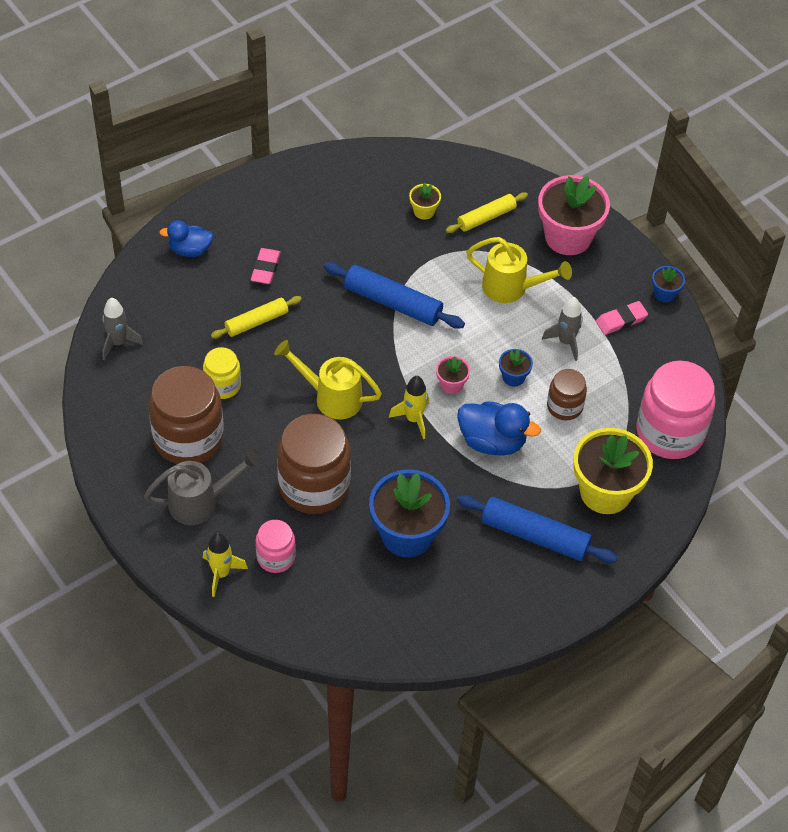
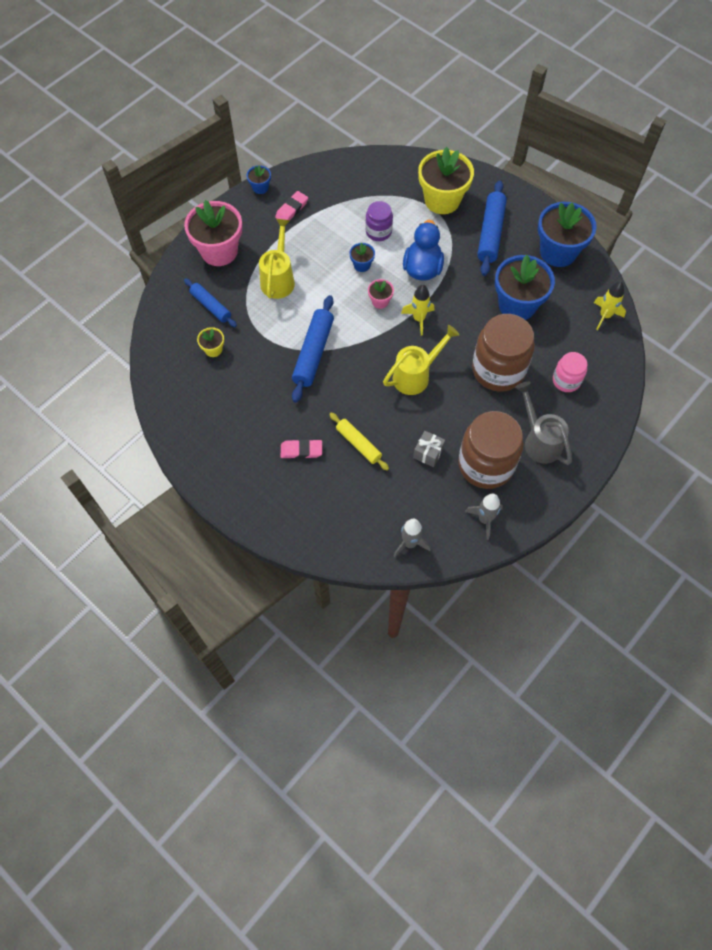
camera: 100 degrees left, 10 degrees up
blue duck [159,220,213,257] -> none
yellow jar [203,347,241,399] -> grey gift [413,431,445,467]
yellow rocket [203,532,248,597] -> yellow rocket moved to [594,281,626,330]
yellow watering can [274,340,382,420] -> yellow watering can turned 135 degrees counterclockwise [383,325,460,395]
yellow rolling pin [446,192,528,233] -> blue rolling pin [184,278,237,327]
grey rocket [542,297,583,361] -> grey rocket moved to [465,493,503,540]
brown jar [547,369,587,420] -> purple jar [365,201,393,241]
pink eraser [596,301,648,335] -> pink eraser turned 75 degrees clockwise [275,191,308,220]
pink jar [636,361,716,459] -> none
none -> blue flower pot [538,202,597,267]

